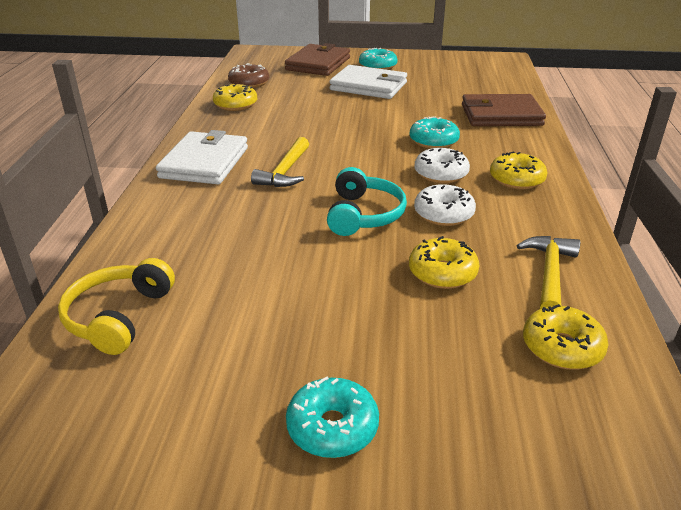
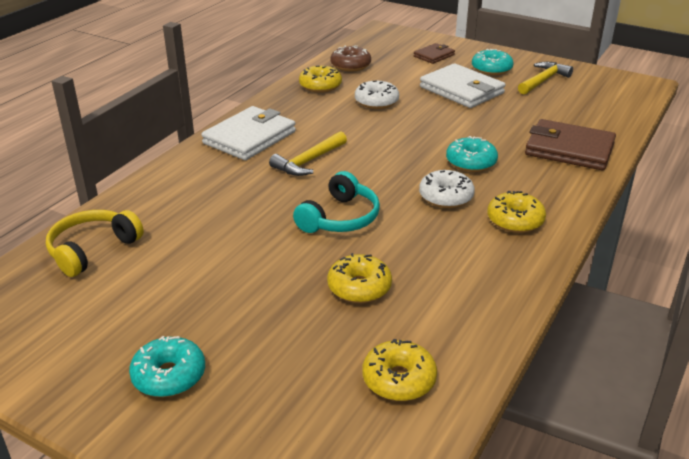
camera: 25 degrees right, 0 degrees up
brown wallet [285,43,350,76] -> brown wallet [414,43,455,64], size x0.54
white donut [414,184,476,226] -> white donut moved to [355,80,399,109]
yellow hammer [517,236,580,309] -> yellow hammer moved to [518,62,573,94]

